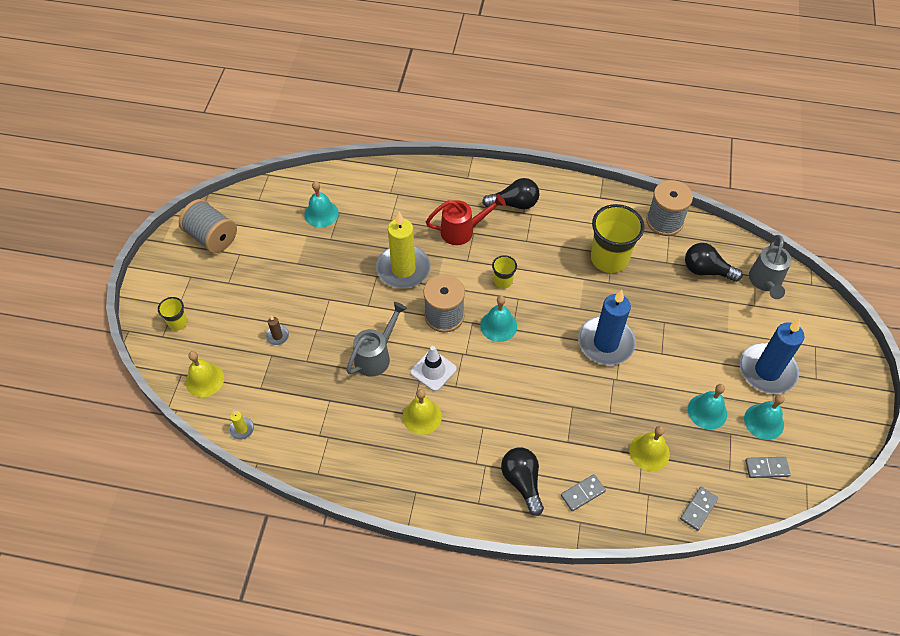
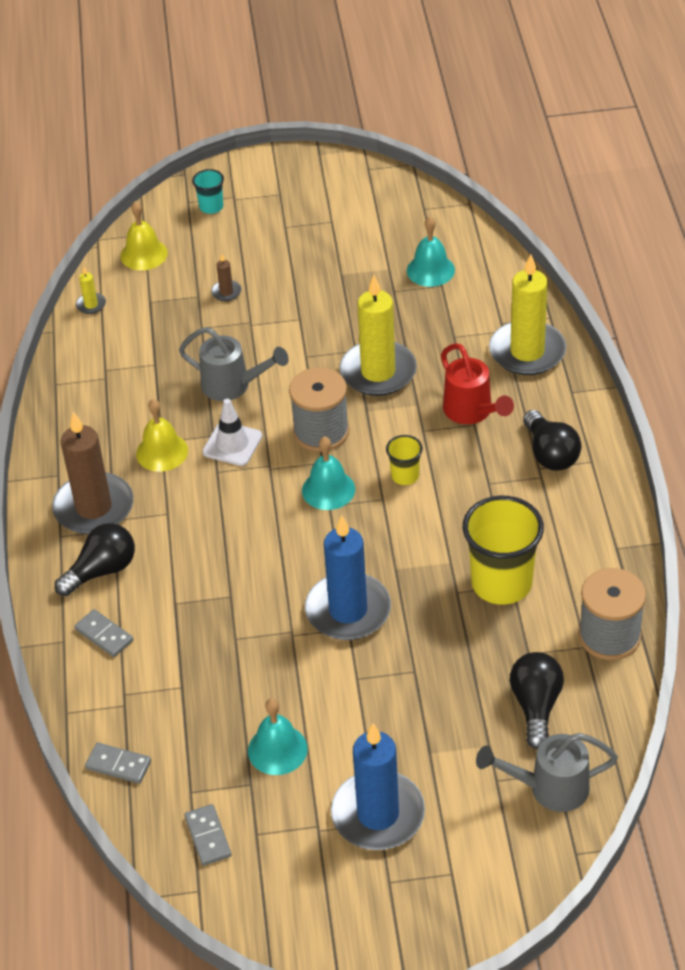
camera: 75 degrees right, 10 degrees down
yellow cup [158,297,188,330] -> turquoise cup [192,169,224,214]
grey spool [179,199,237,253] -> none
yellow bell [629,426,670,471] -> none
turquoise bell [744,394,785,440] -> none
none -> brown candle [52,412,134,534]
none -> yellow candle [489,254,566,375]

